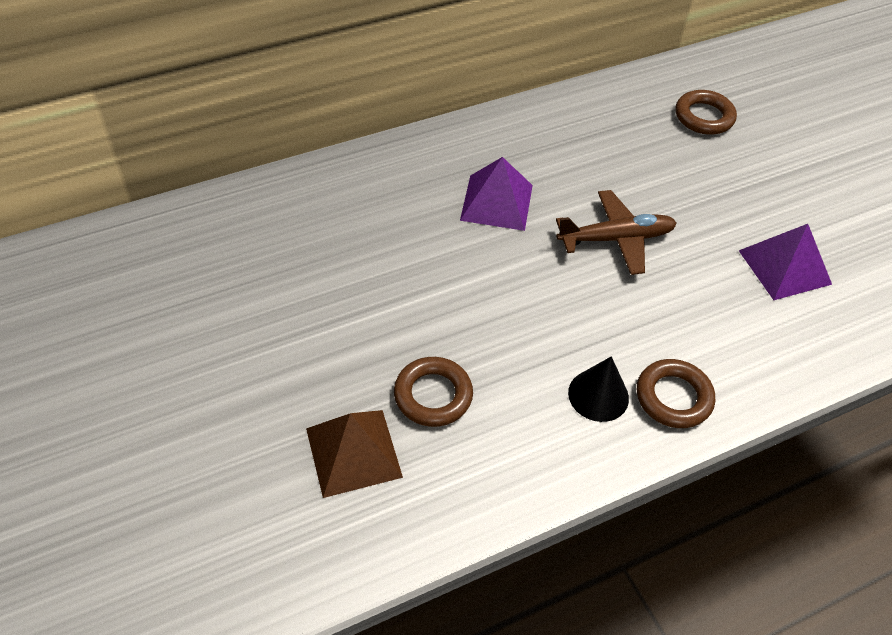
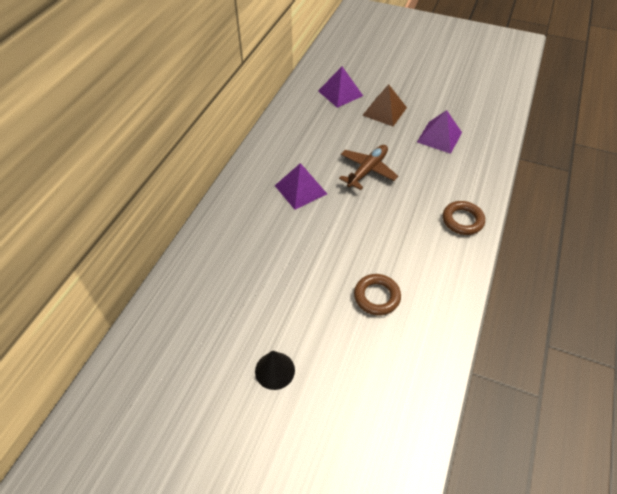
camera: 40 degrees left, 0 degrees up
brown pyramid [306,410,403,498] -> brown pyramid moved to [362,84,407,126]
black cone [568,356,629,422] -> black cone moved to [255,351,295,390]
brown ring [676,90,737,135] -> purple pyramid [318,67,363,108]

